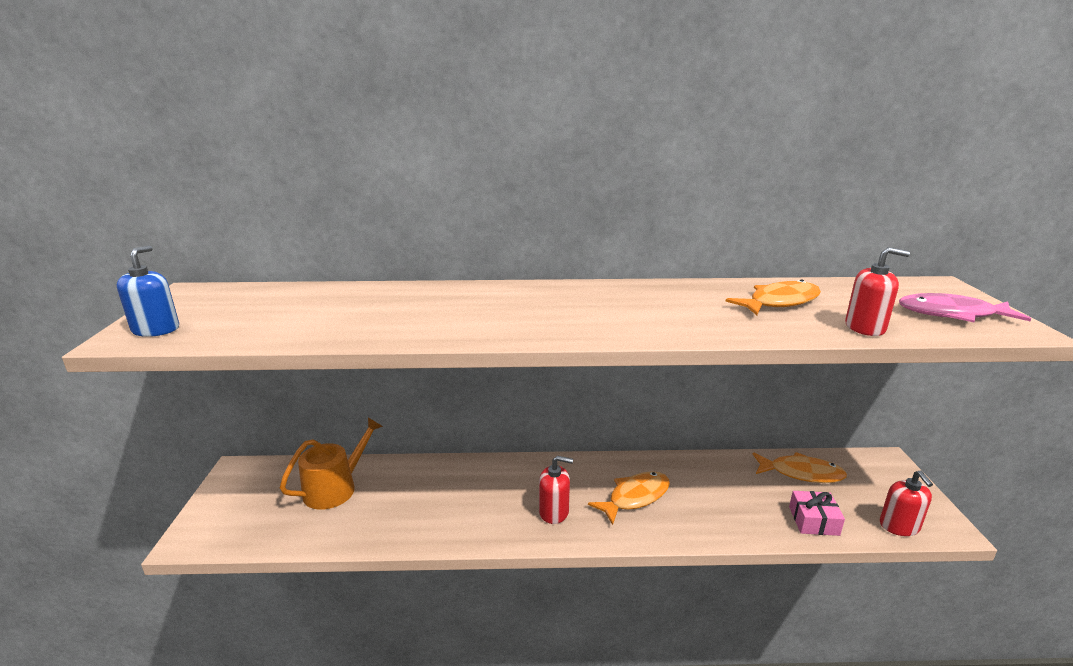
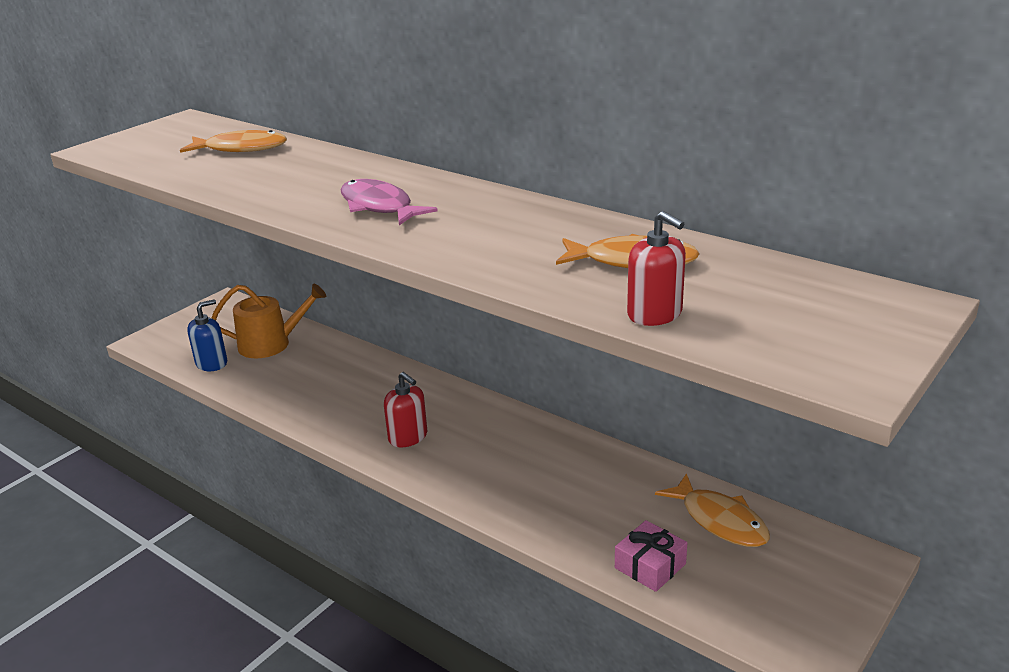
camera: 40 degrees right, 5 degrees up
blue soap dispenser [117,245,179,337] -> blue soap dispenser moved to [187,299,227,371]
orange fish [588,471,670,525] -> orange fish moved to [180,130,287,153]
red soap dispenser [880,471,933,536] -> none
pink fish [899,293,1031,322] -> pink fish moved to [341,179,438,225]

